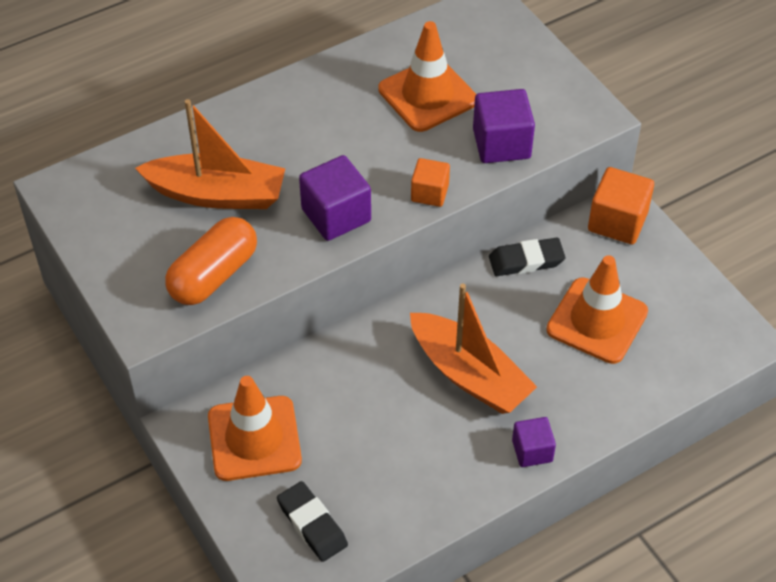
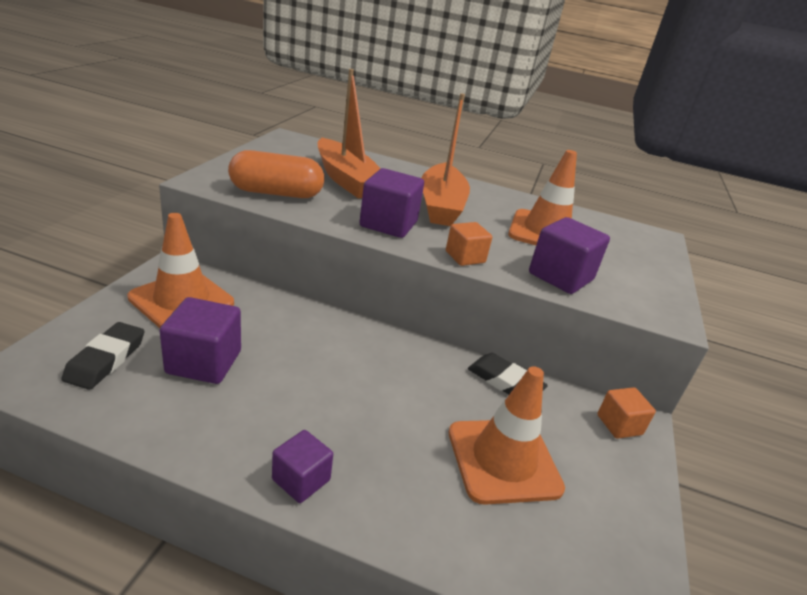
camera: 45 degrees right, 20 degrees down
orange boat [410,284,537,414] -> orange boat moved to [422,93,470,226]
orange cube [588,167,654,245] -> orange cube [597,387,656,439], size x0.62
none -> purple cube [160,297,241,384]

